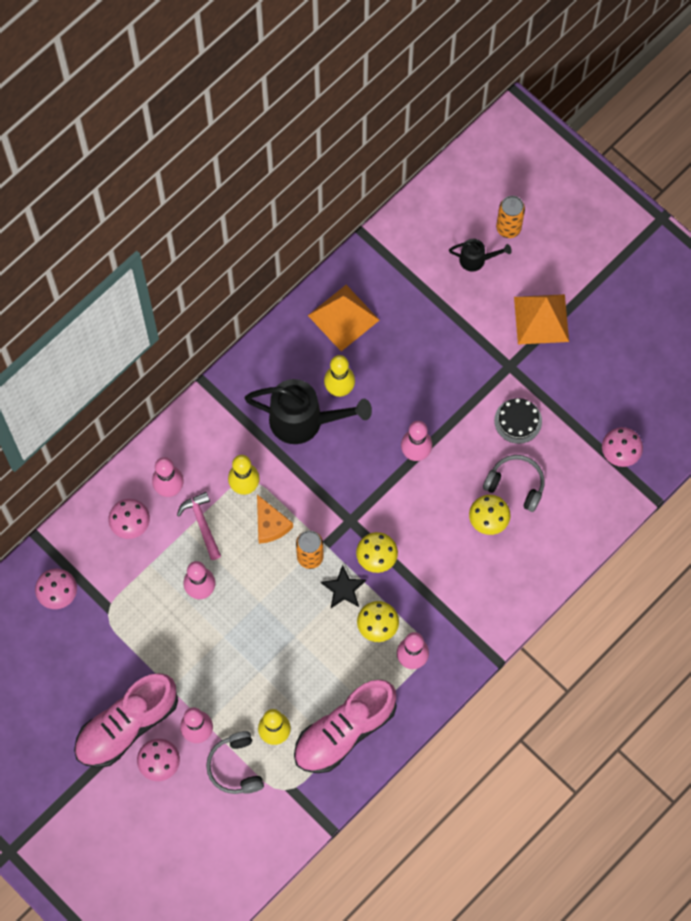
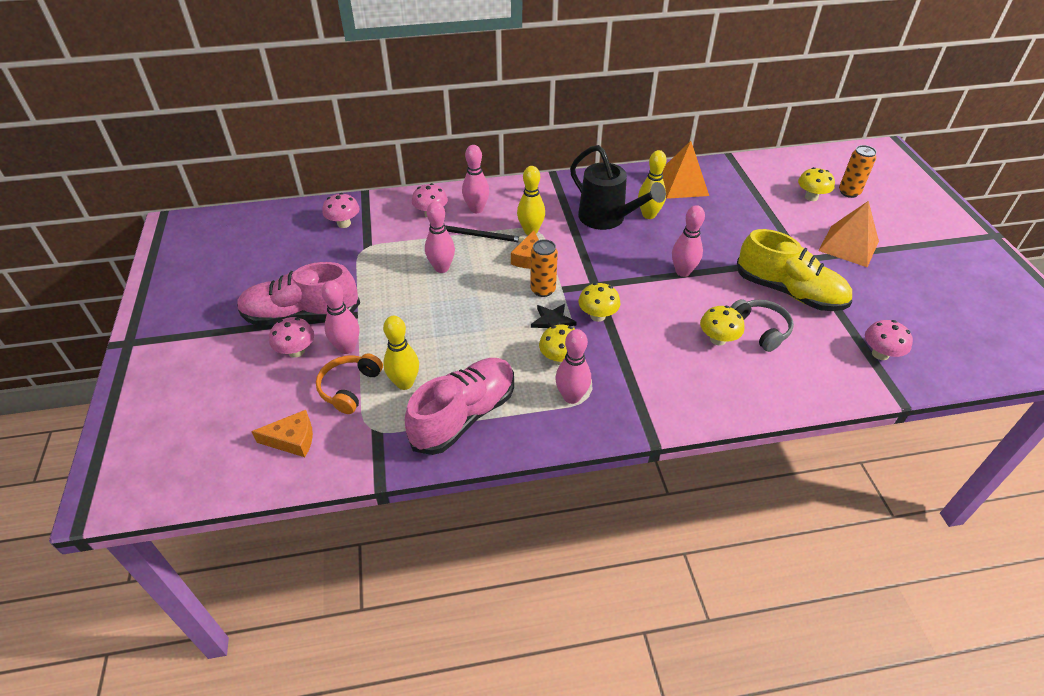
camera: 35 degrees right, 25 degrees down
pink hammer [177,492,221,560] -> black pencil [445,225,524,243]
grey headphones [206,731,264,794] -> orange headphones [316,354,383,414]
pink shoe [294,680,397,773] -> pink shoe turned 135 degrees clockwise [405,358,514,455]
black watering can [449,239,512,272] -> yellow mushroom [798,167,835,201]
black cake [494,398,542,444] -> yellow shoe [737,229,852,311]
none -> orange cheese [251,410,313,457]

